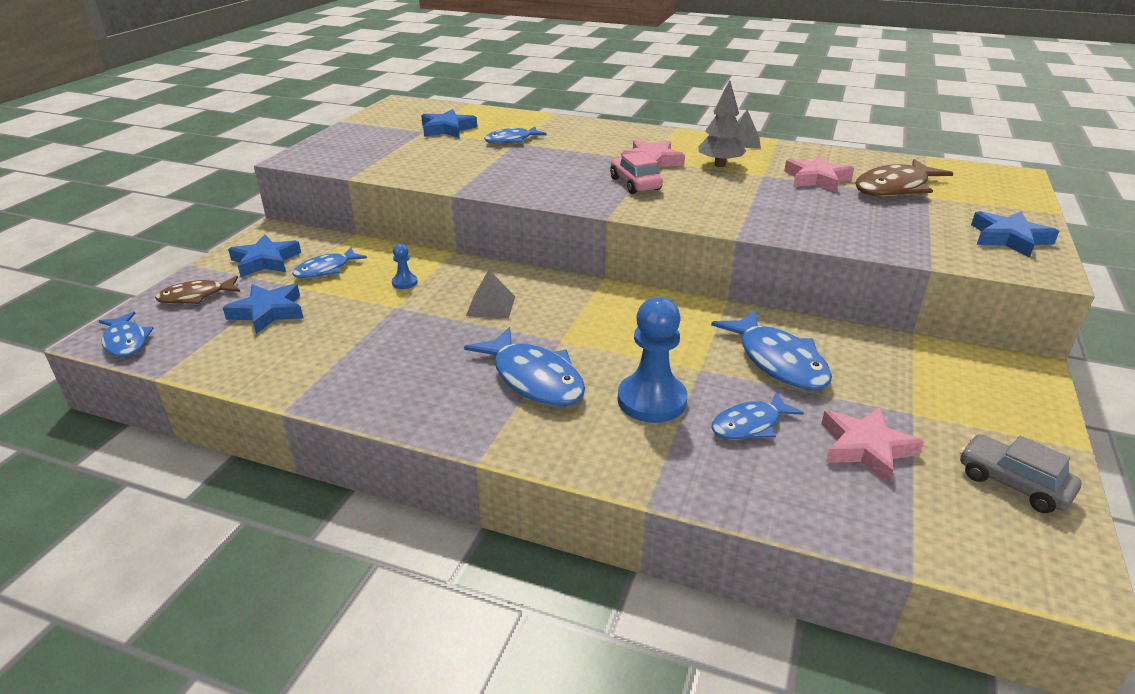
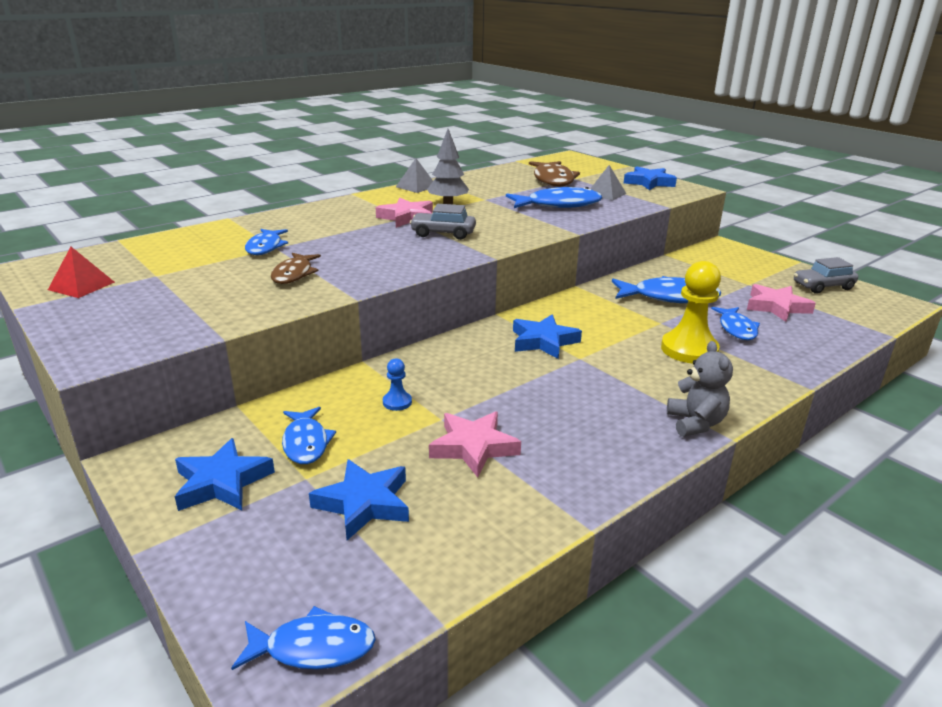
camera: 60 degrees left, 5 degrees down
brown fish [155,276,240,304] -> brown fish moved to [271,253,321,284]
blue star [421,109,477,138] -> blue star moved to [513,315,582,359]
blue fish [464,327,585,406] -> blue fish moved to [506,187,602,208]
grey pyramid [466,270,515,318] -> grey pyramid moved to [590,165,626,200]
pink car [610,152,663,194] -> grey car [410,204,476,240]
blue pawn [618,297,687,423] -> yellow pawn [661,261,721,363]
pink star [784,155,854,192] -> pink star moved to [429,411,521,478]
none -> red pyramid [48,247,115,298]
none -> grey teddy bear [667,341,733,437]

